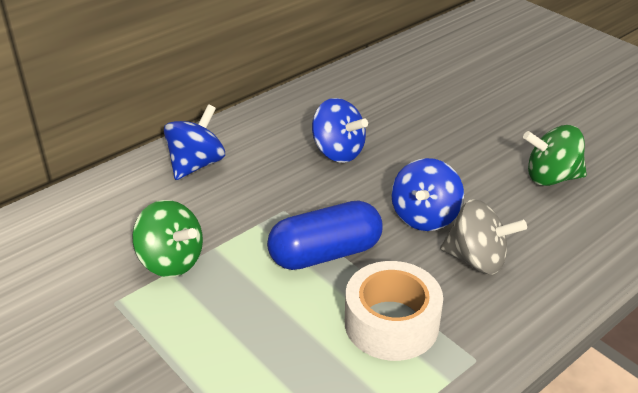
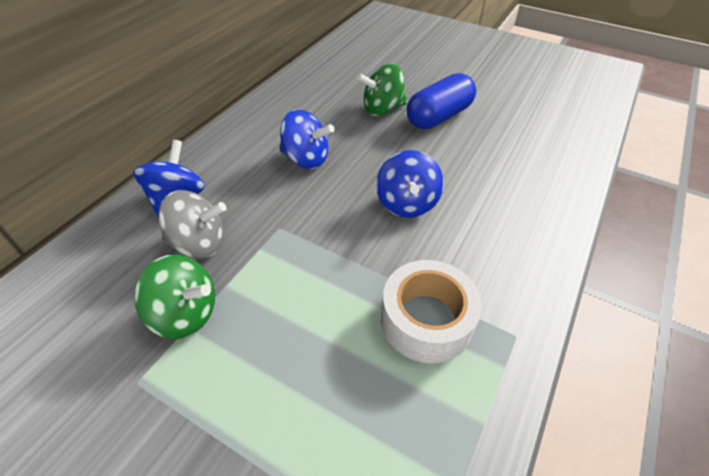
camera: 20 degrees left, 10 degrees up
blue capsule [267,200,383,270] -> blue capsule moved to [407,73,476,129]
grey spinning top [440,199,527,275] -> grey spinning top moved to [158,190,226,259]
green spinning top [523,125,587,186] -> green spinning top moved to [356,64,407,116]

